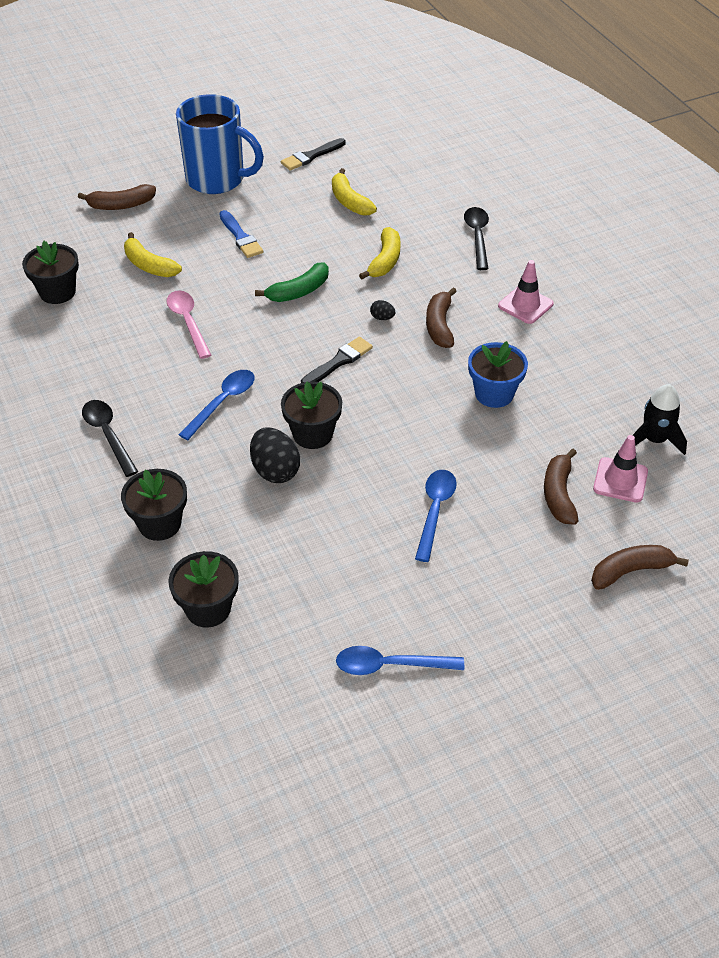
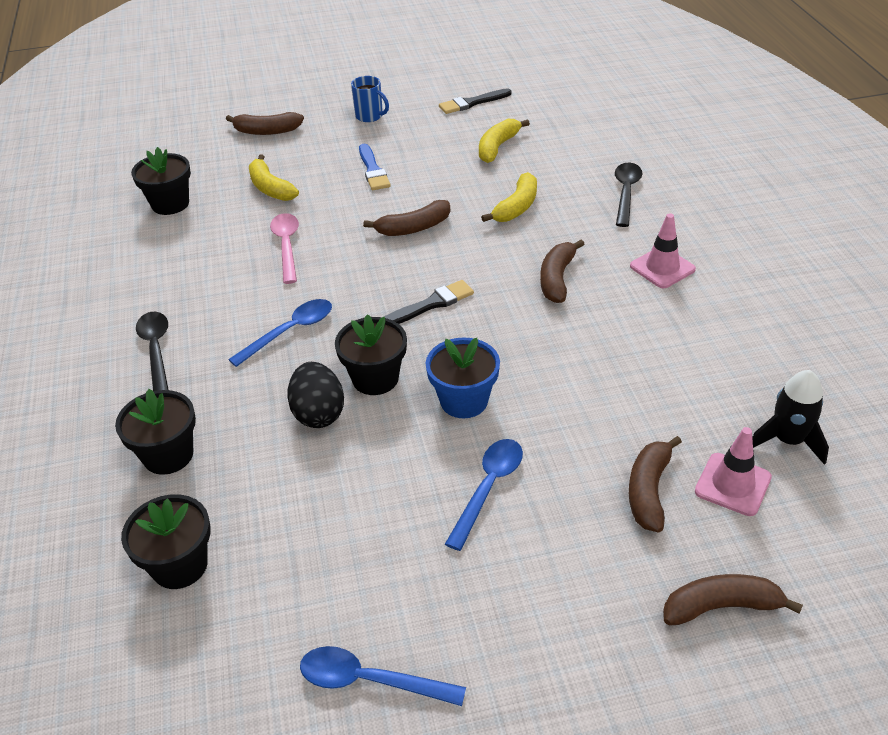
camera: 15 degrees right, 5 degrees down
blue mug [176,94,264,194] -> blue mug [351,76,389,122], size x0.46
green banana [255,262,329,302] -> brown banana [363,200,450,236]
yellow banana [332,168,377,216] -> yellow banana turned 45 degrees clockwise [479,119,530,163]
black egg [370,300,395,320] -> none
blue flower pot [468,341,528,408] -> blue flower pot moved to [426,337,500,418]

